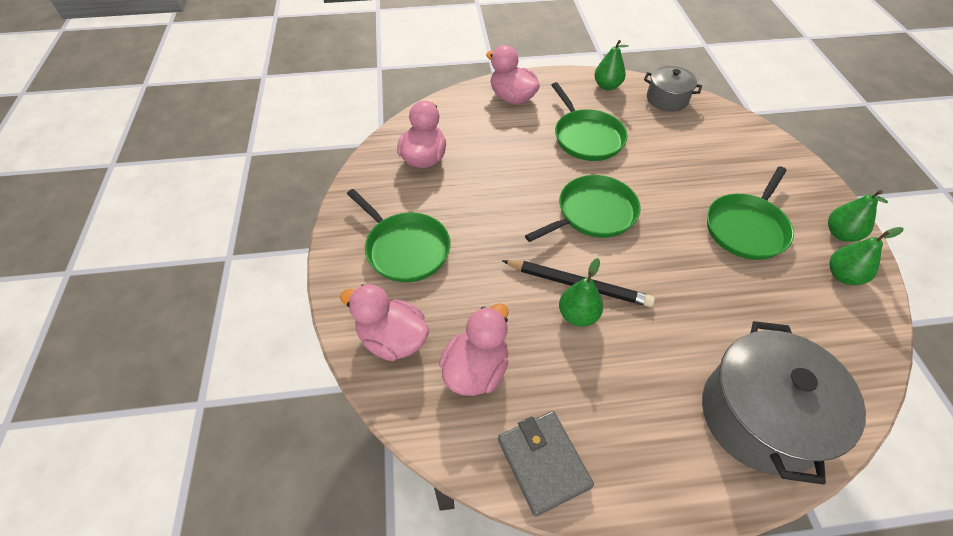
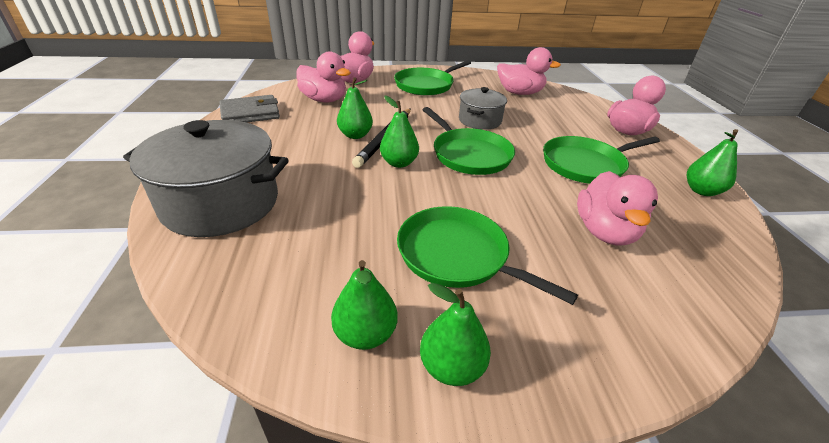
camera: 90 degrees right, 15 degrees down
grey pot [644,66,702,112] -> grey pot moved to [459,87,507,130]
none -> green pear [380,96,419,168]
none -> pink duck [577,171,658,246]

